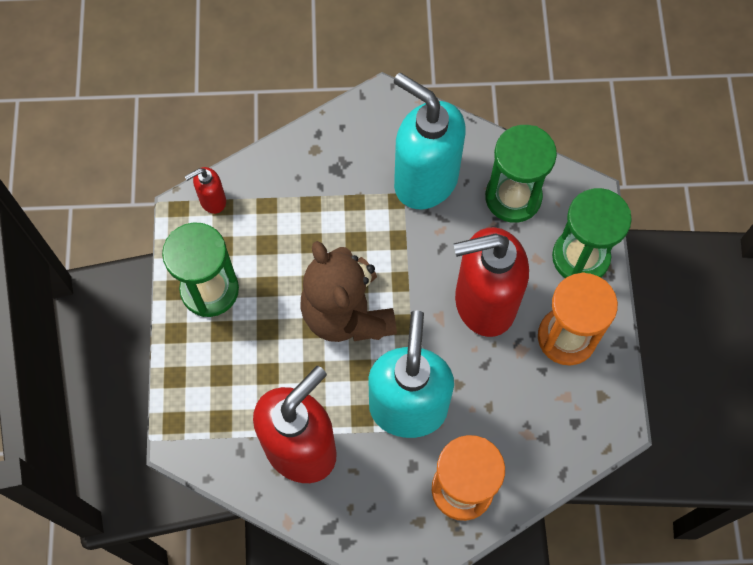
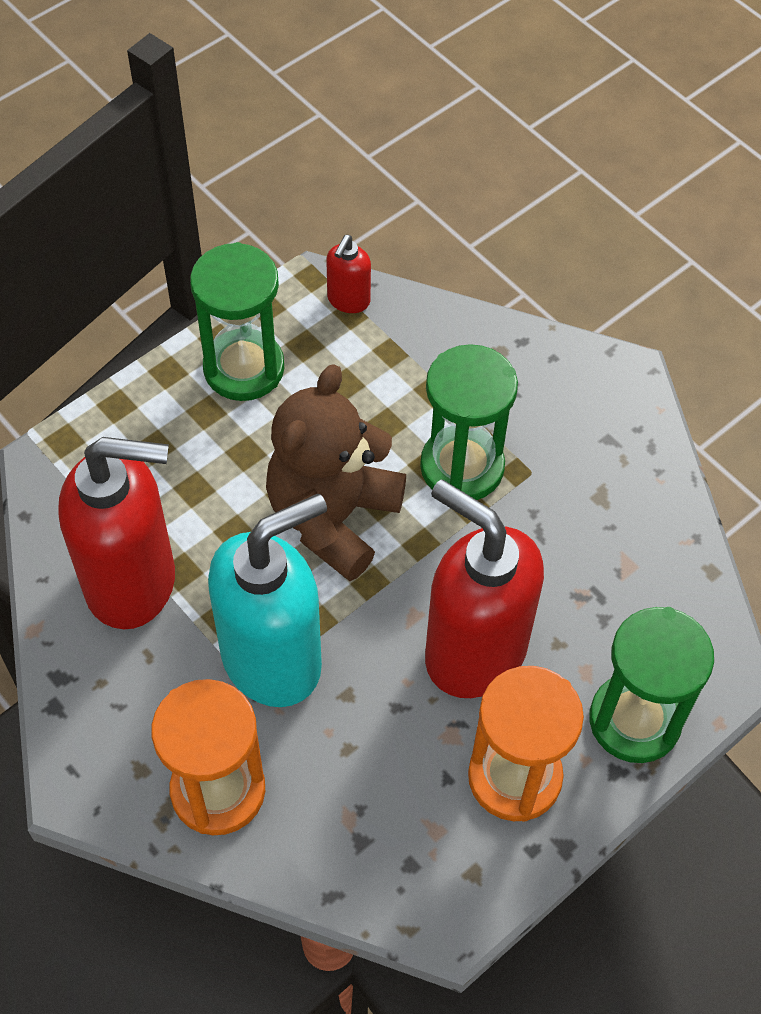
camera: 50 degrees right, 10 degrees down
red soap dispenser [185,167,226,214] -> red soap dispenser turned 90 degrees counterclockwise [326,235,371,313]
turquoise soap dispenser [394,73,466,209] -> none
green hourglass [485,125,557,223] -> green hourglass moved to [420,344,518,500]

